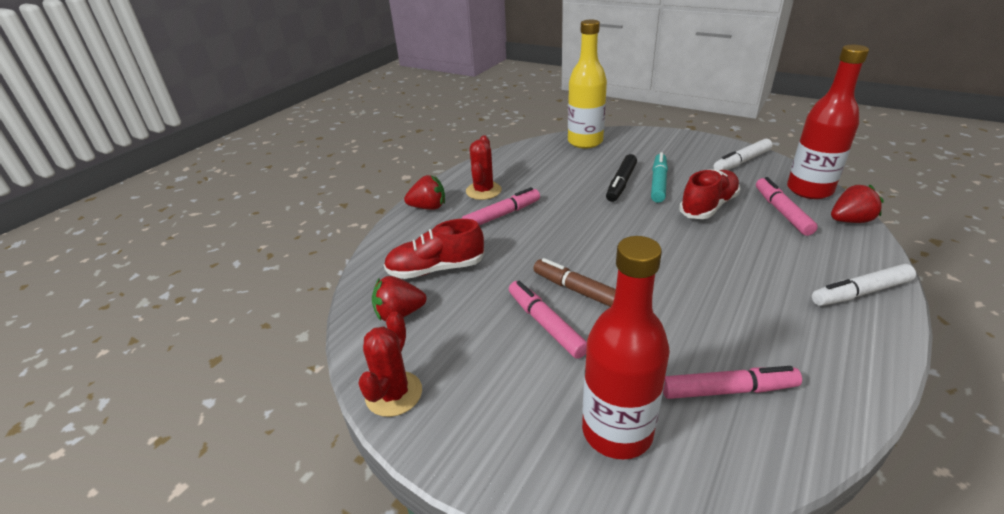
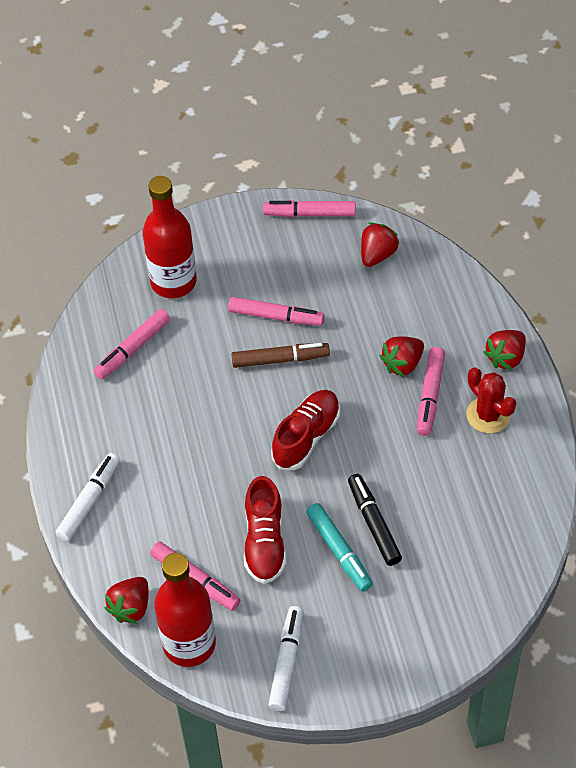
camera: 135 degrees right, 20 degrees up
red cactus [358,311,422,417] -> pink marker [263,200,356,217]
red shoe [384,219,485,279] -> red shoe moved to [271,390,340,470]
yellow bottle [568,20,607,148] -> none
none -> red strawberry [380,336,424,377]

